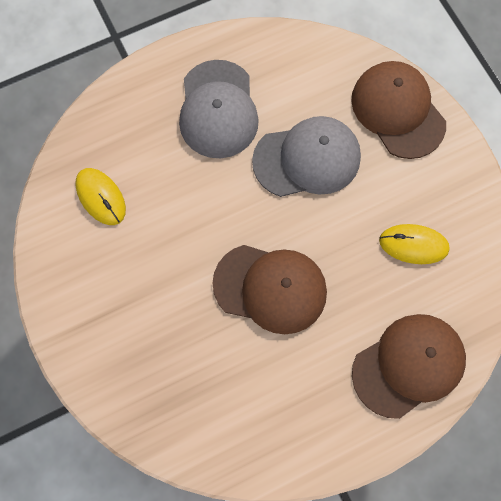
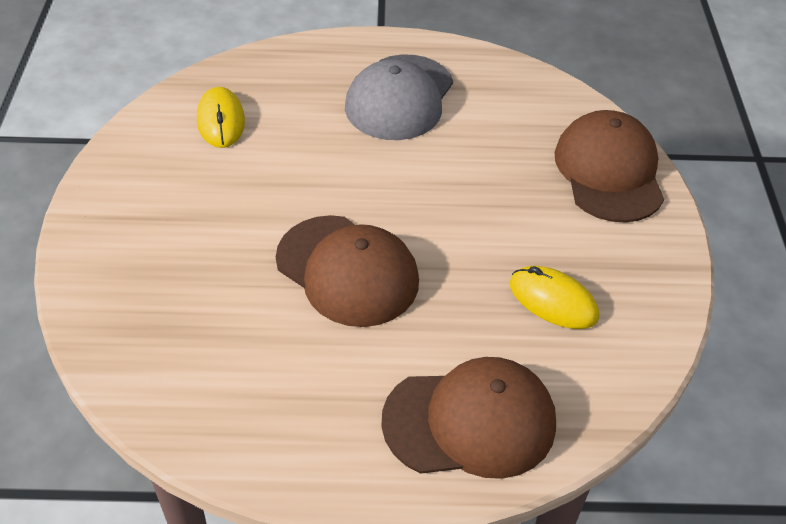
camera: 25 degrees right, 25 degrees down
grey cap [252,116,361,197] -> none

